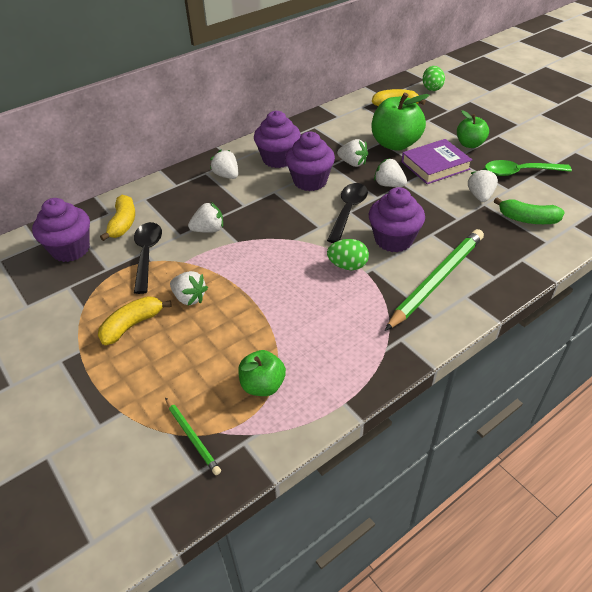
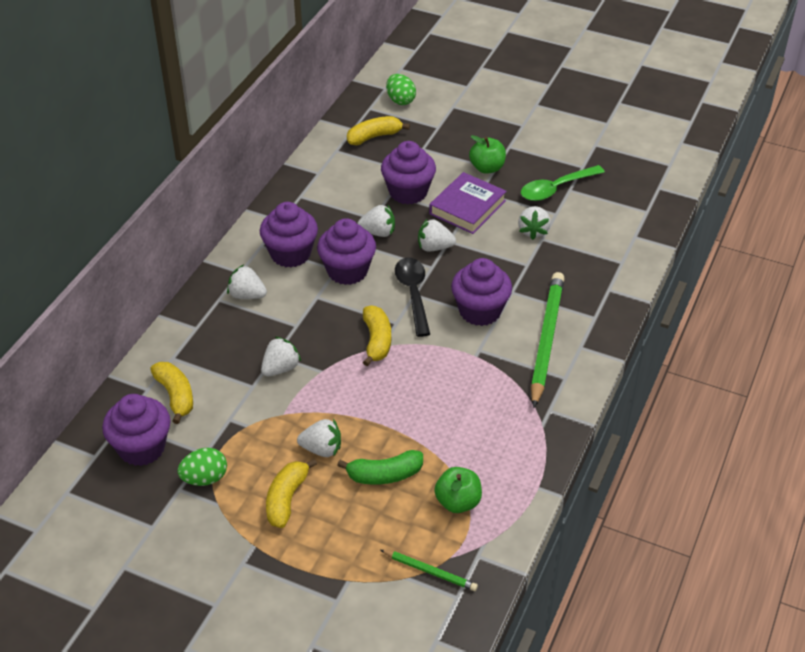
camera: 30 degrees left, 0 degrees up
black spoon [134,222,162,294] -> none
green egg [327,239,369,270] -> green egg moved to [177,448,227,486]
green apple [372,93,429,151] -> purple cupcake [381,141,436,205]
white strawberry [468,168,498,202] -> white strawberry turned 150 degrees counterclockwise [518,206,551,240]
green banana [494,197,565,224] -> green banana moved to [337,450,423,485]
none -> yellow banana [363,305,391,366]

